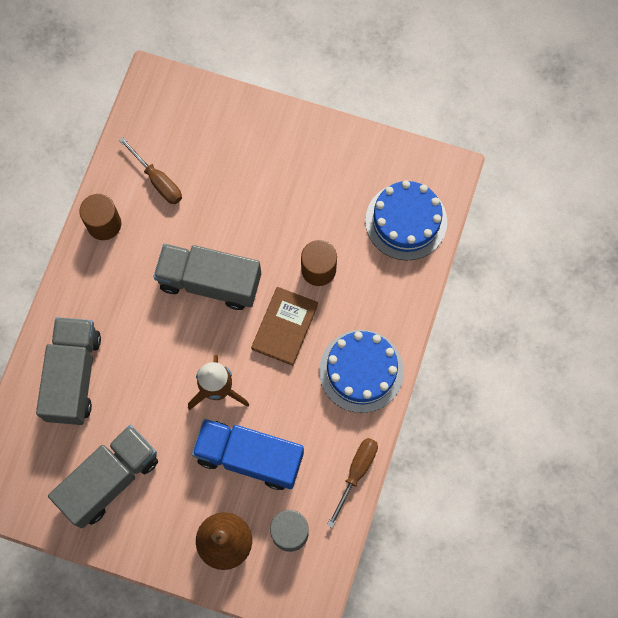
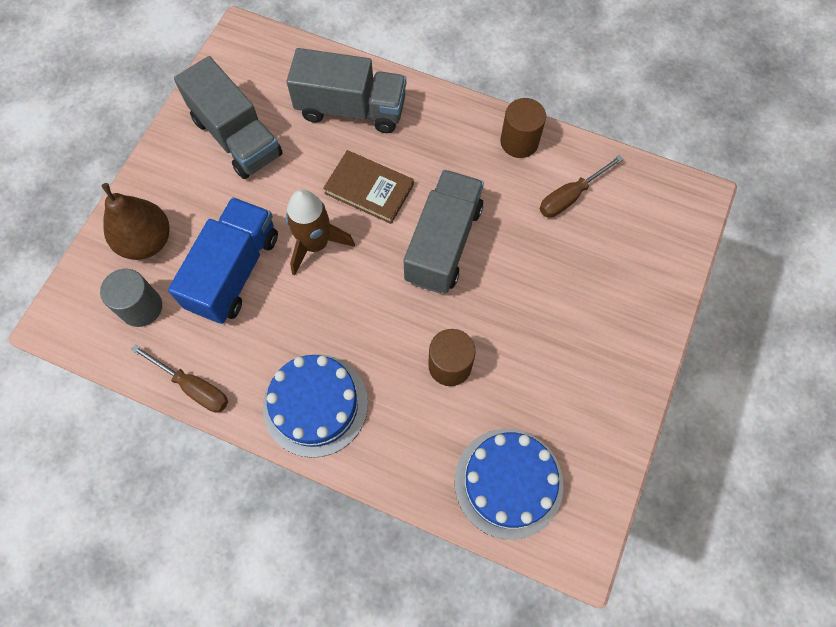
camera: 95 degrees right, 5 degrees down
brown book [251,287,318,366] -> brown book moved to [323,150,414,224]

